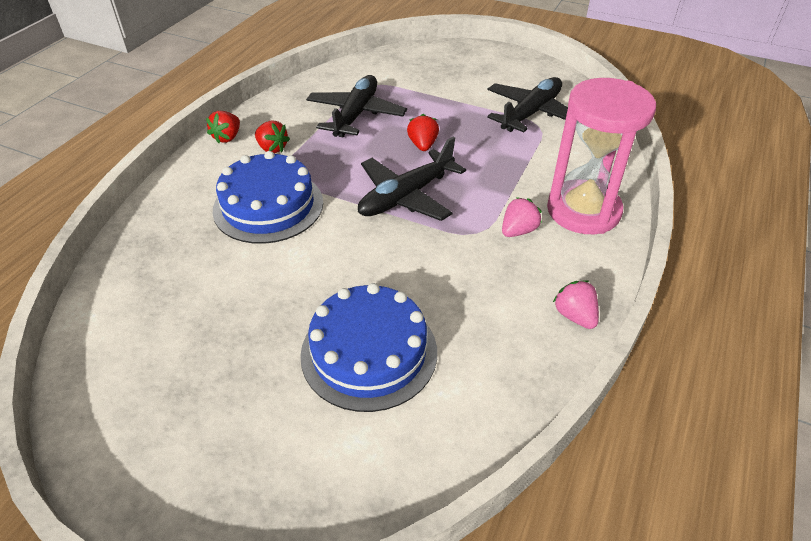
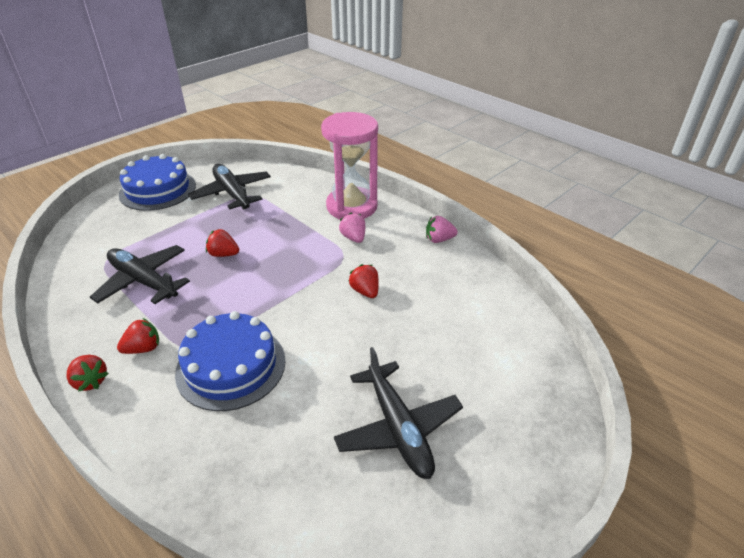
camera: 70 degrees left, 5 degrees down
blue cake [300,283,437,412] -> blue cake moved to [119,154,196,211]
black plane [358,137,466,221] -> black plane moved to [334,347,463,479]
none -> red strawberry [348,264,379,298]

